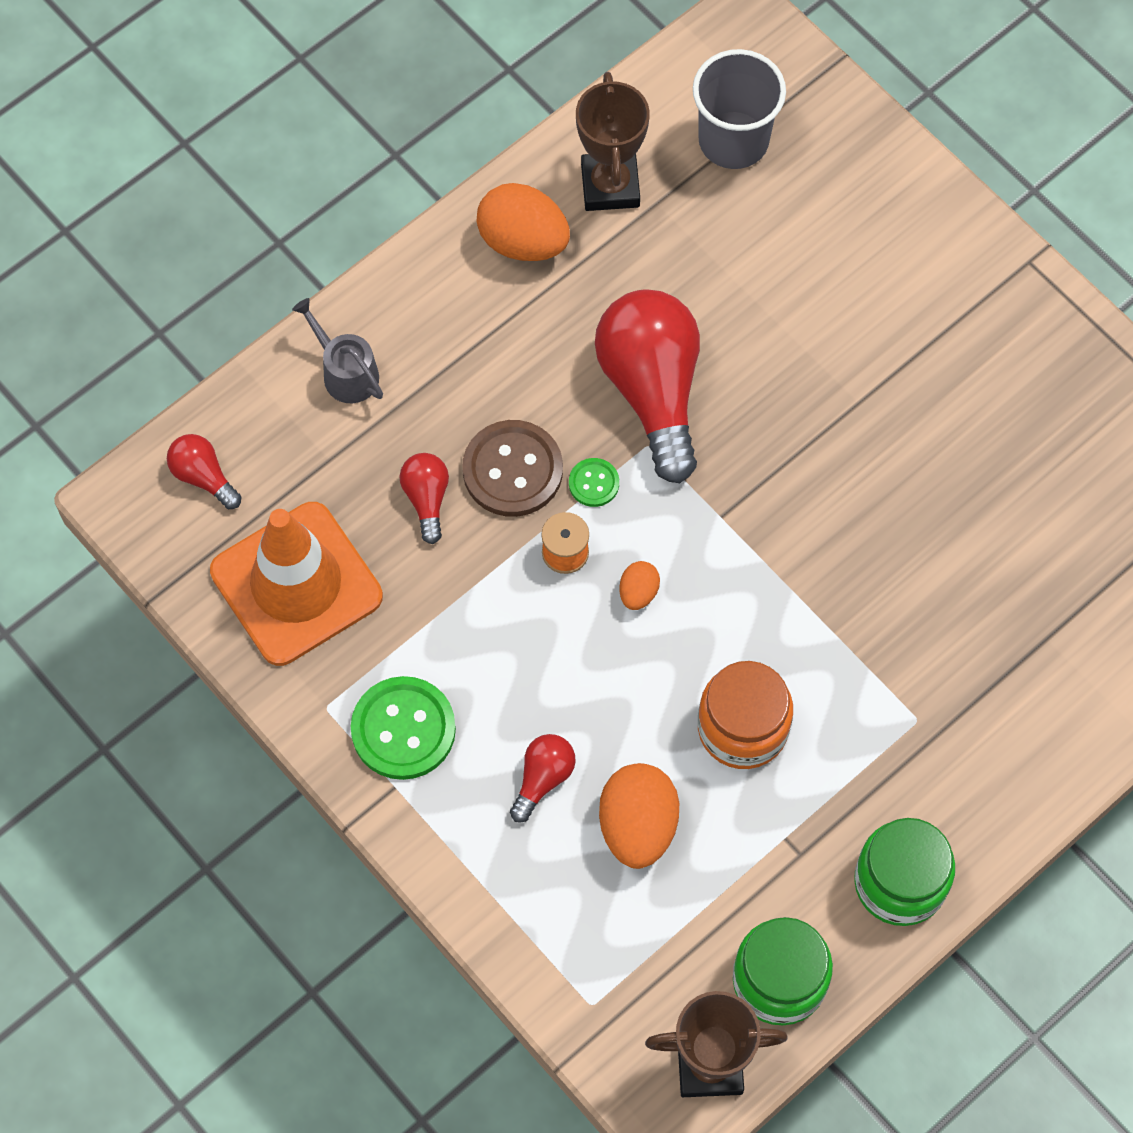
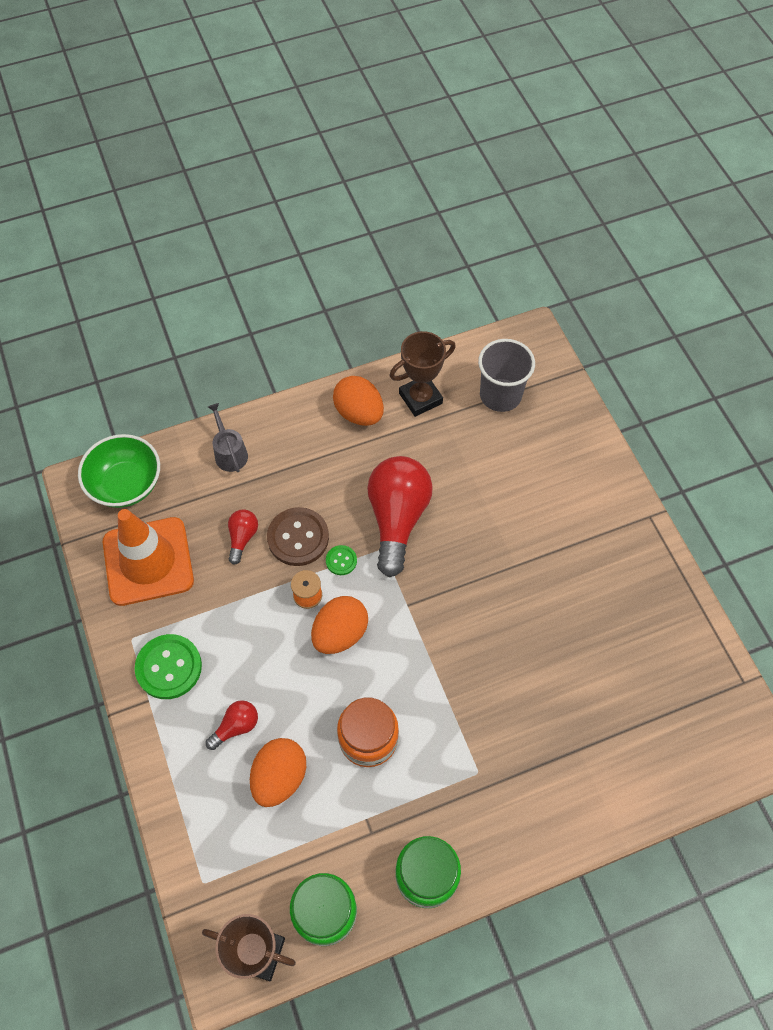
camera: 20 degrees right, 5 degrees down
red light bulb [167,434,241,509] -> green bowl [78,434,160,508]
brown trophy [576,72,650,211] -> brown trophy turned 45 degrees clockwise [390,331,456,417]
orange egg [619,561,660,610] -> orange egg [311,596,368,654], size x1.97

